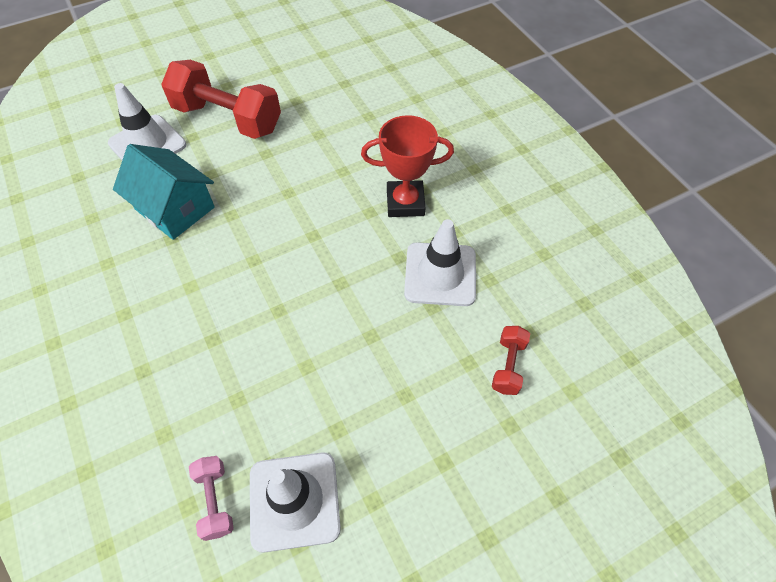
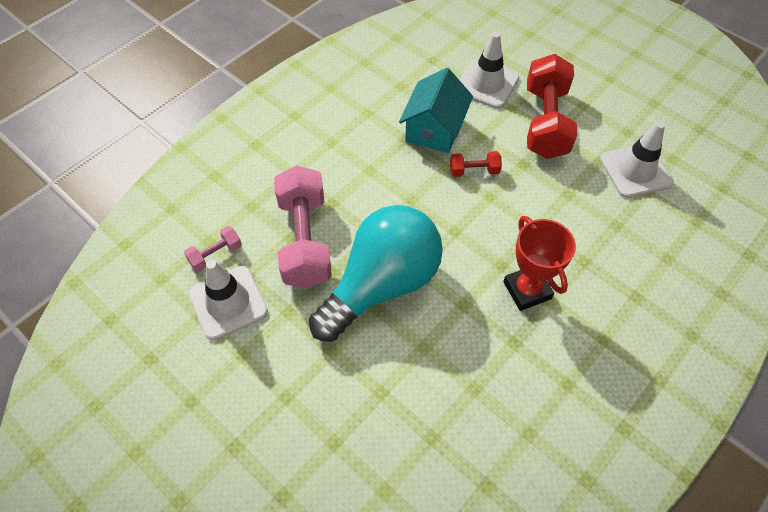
camera: 70 degrees right, 0 degrees up
white traffic cone [404,219,476,306] -> white traffic cone moved to [600,121,674,198]
red dumbbell [492,326,530,395] -> red dumbbell moved to [450,151,502,177]
none -> pink dumbbell [274,166,332,288]
none -> turquoise light bulb [309,205,443,342]

